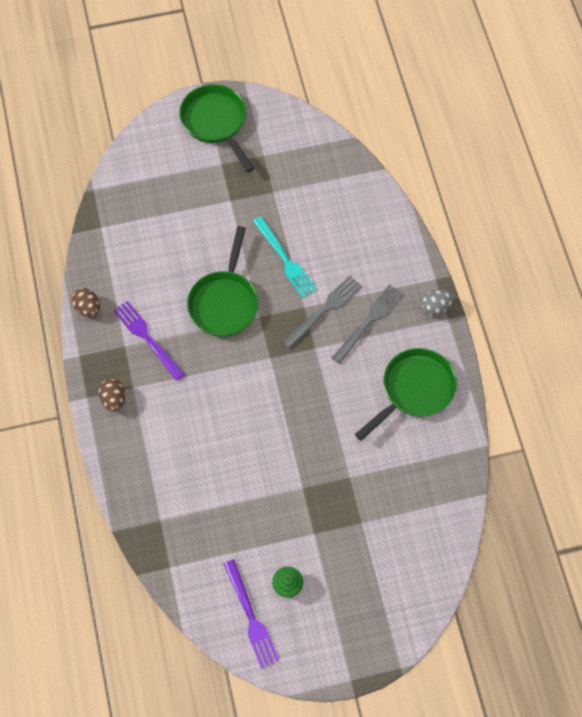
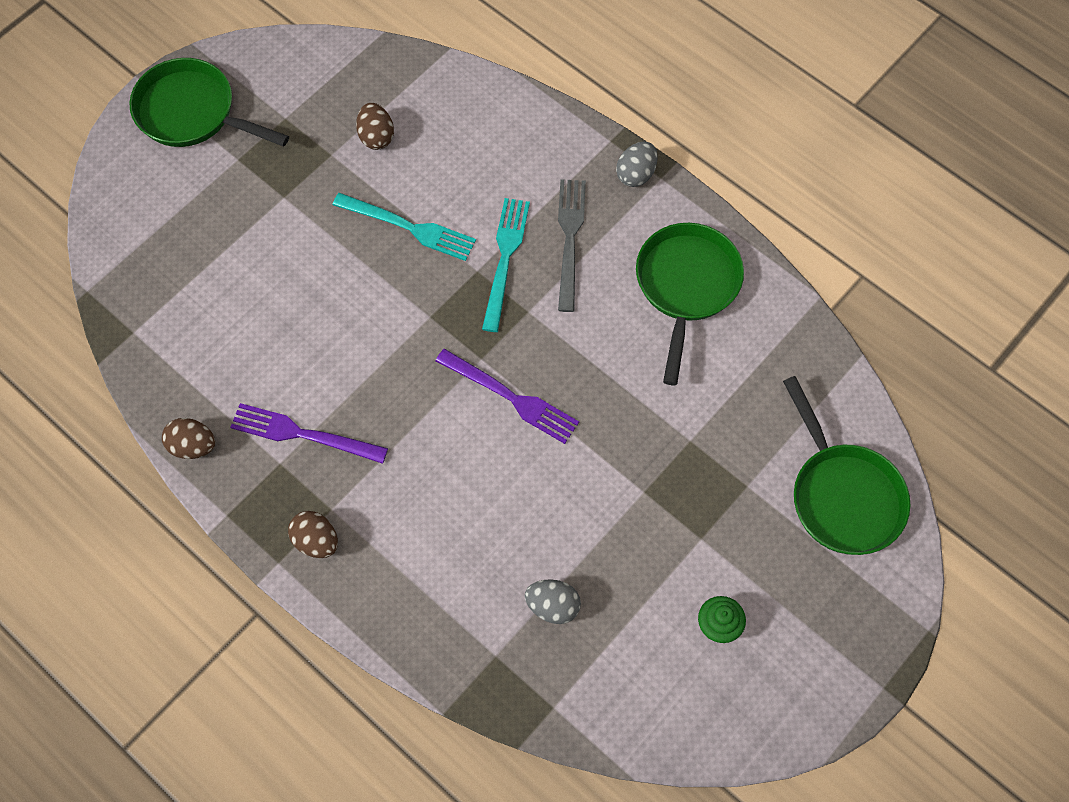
camera: 35 degrees left, 0 degrees up
green pan [187,226,258,337] -> green pan moved to [783,376,911,555]
purple fork [224,559,279,668] -> purple fork moved to [435,349,579,444]
grey fork [282,276,362,349] -> turquoise fork [482,198,530,332]
none -> brown egg [356,103,394,150]
none -> grey egg [525,579,581,624]

